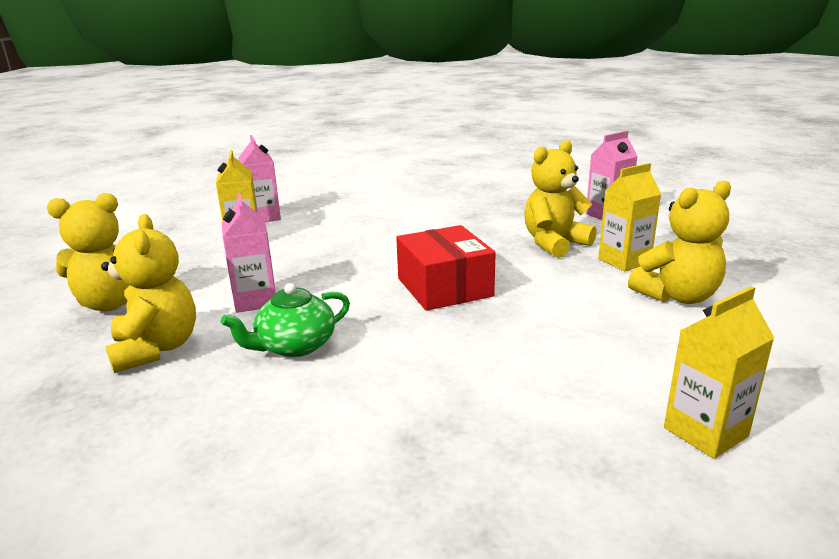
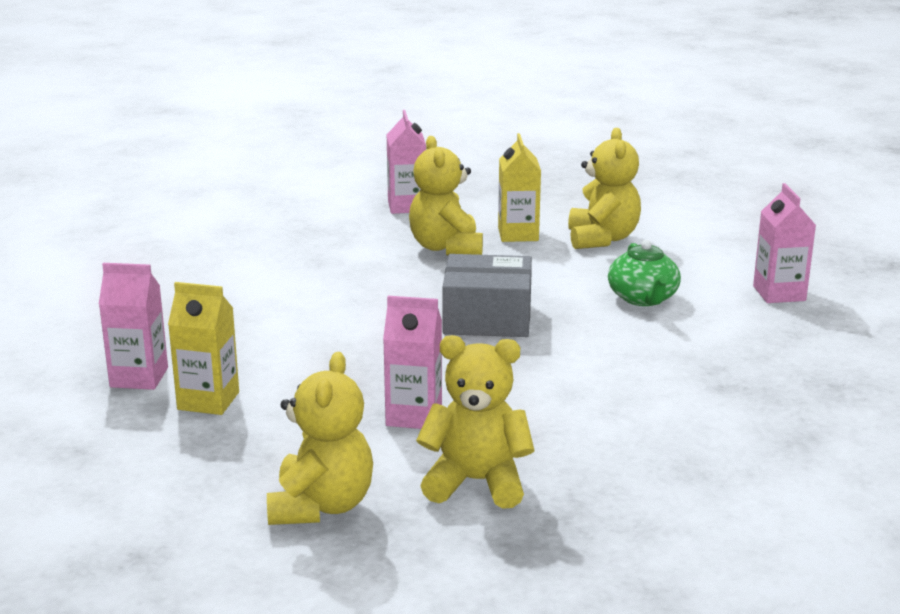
camera: 65 degrees left, 0 degrees up
green teapot [221,283,350,357] -> green teapot moved to [608,240,681,306]
red box [396,225,496,311] -> grey box [442,254,532,337]
yellow carton [664,286,774,459] -> pink carton [753,183,816,303]

